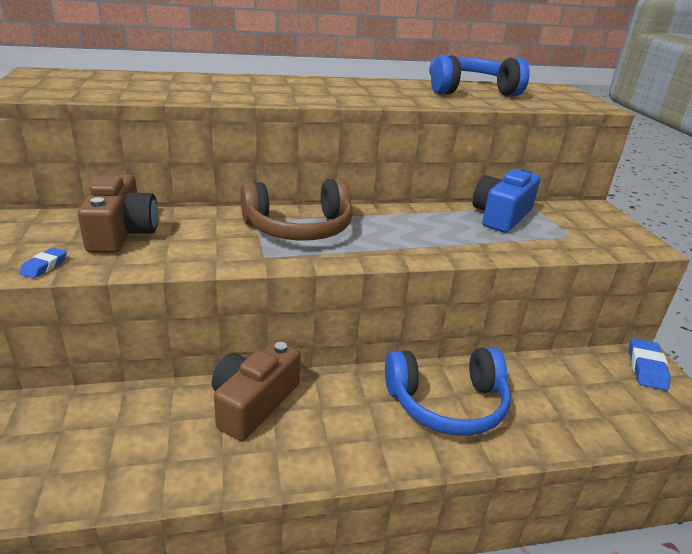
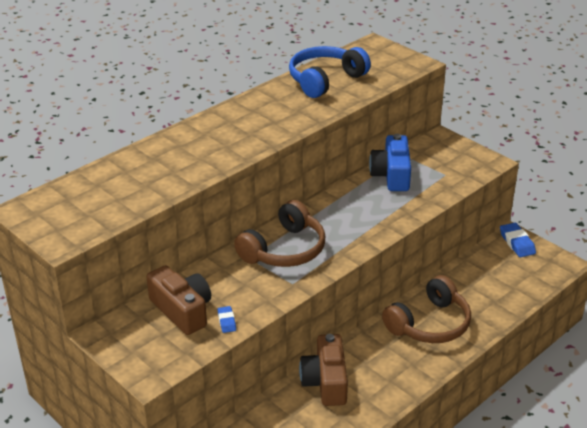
camera: 30 degrees left, 5 degrees up
blue eraser [19,248,67,279] -> blue eraser moved to [217,306,236,333]
blue headphones [385,347,511,436] -> brown headphones [382,275,471,343]

